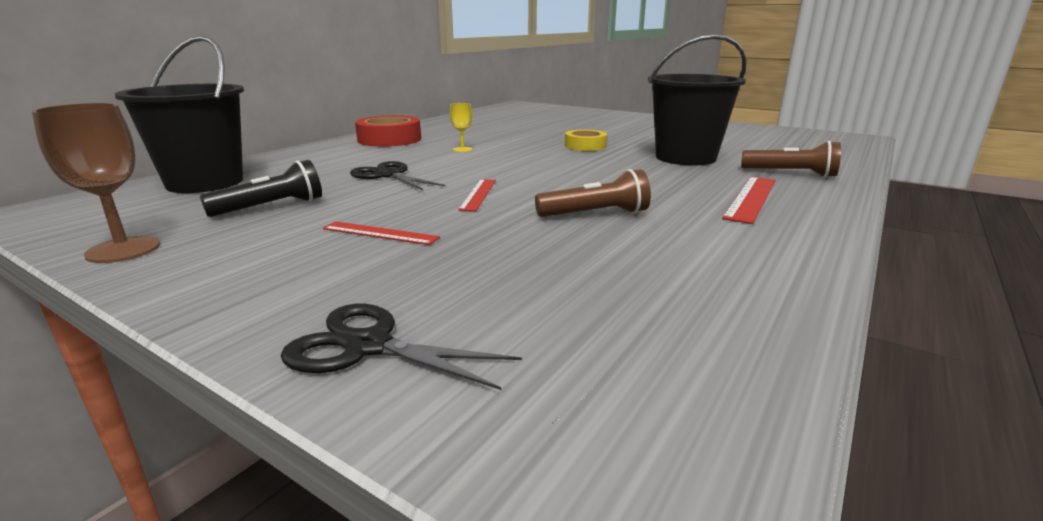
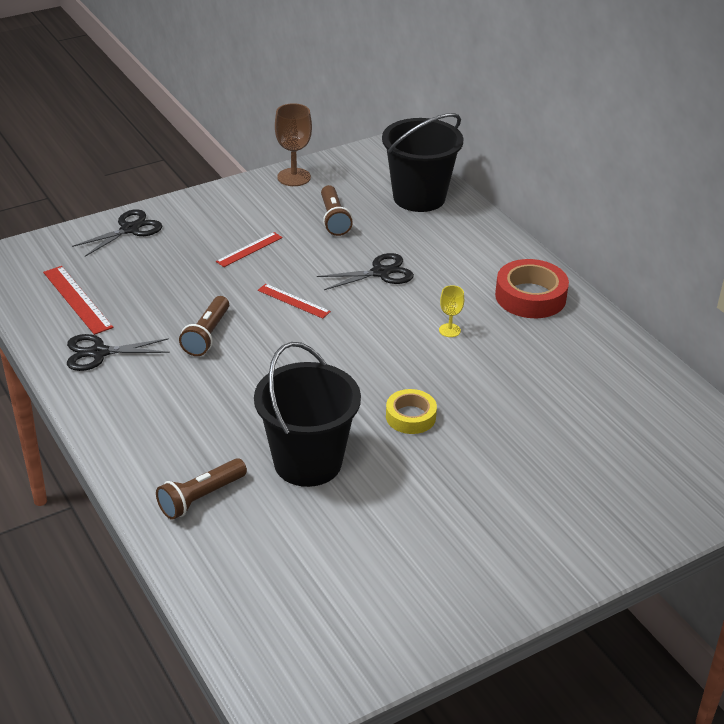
camera: 115 degrees right, 15 degrees up
black flashlight [200,160,322,217] -> brown flashlight [321,185,353,236]
red ruler [722,177,776,224] -> red ruler moved to [43,266,113,335]
none -> black scissors [67,334,170,371]

